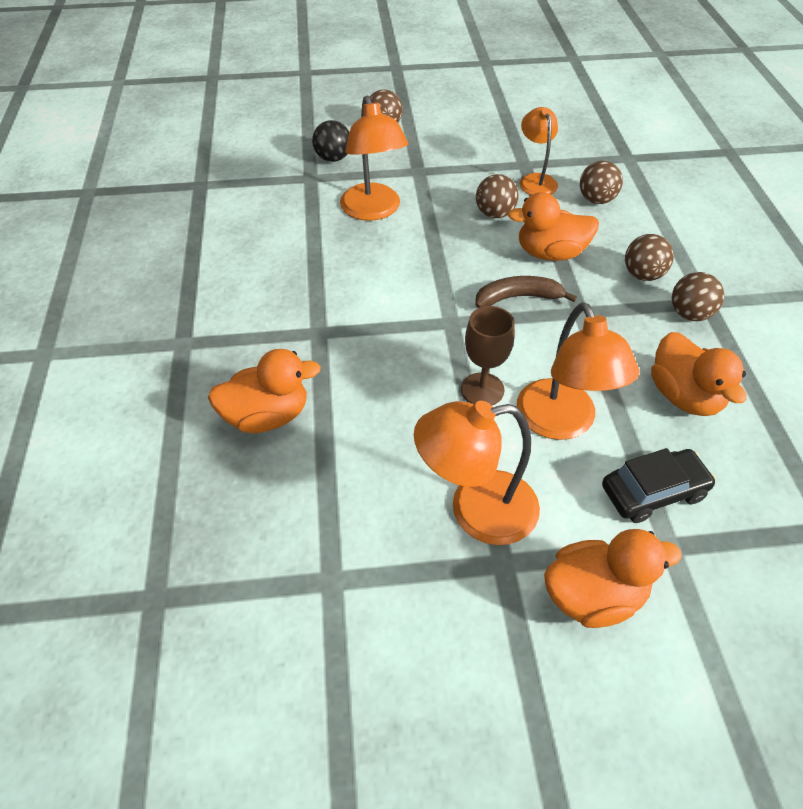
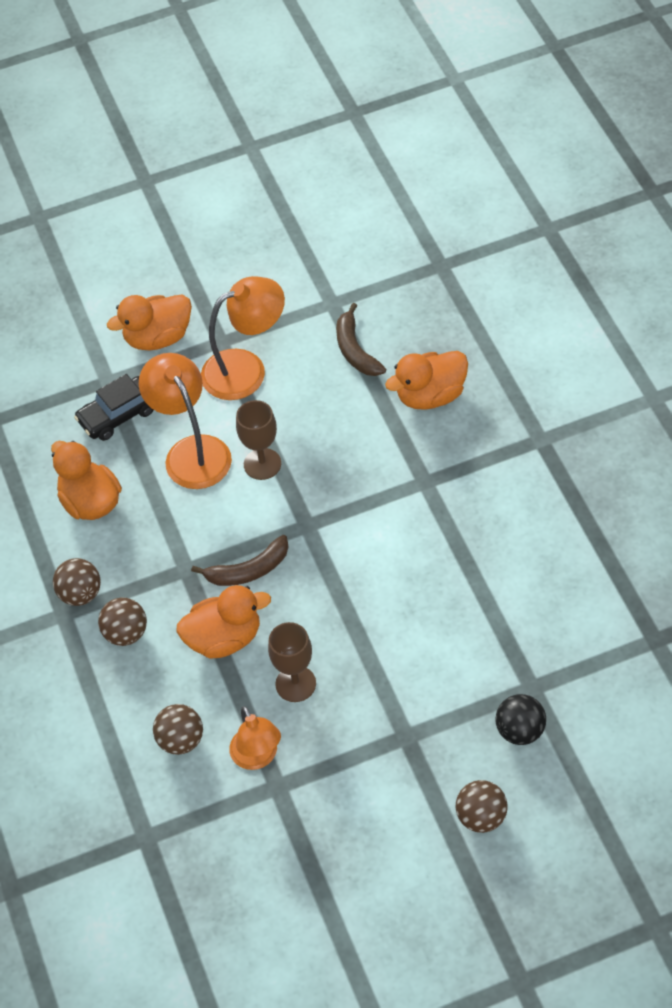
camera: 170 degrees right, 5 degrees up
orange lamp [340,96,408,221] -> none
brown ball [476,174,519,218] -> brown goblet [268,622,316,702]
none -> brown banana [336,303,386,376]

